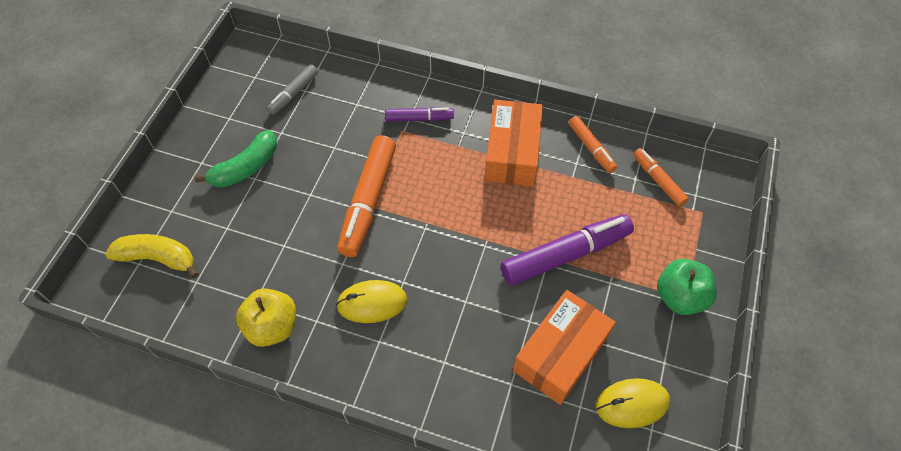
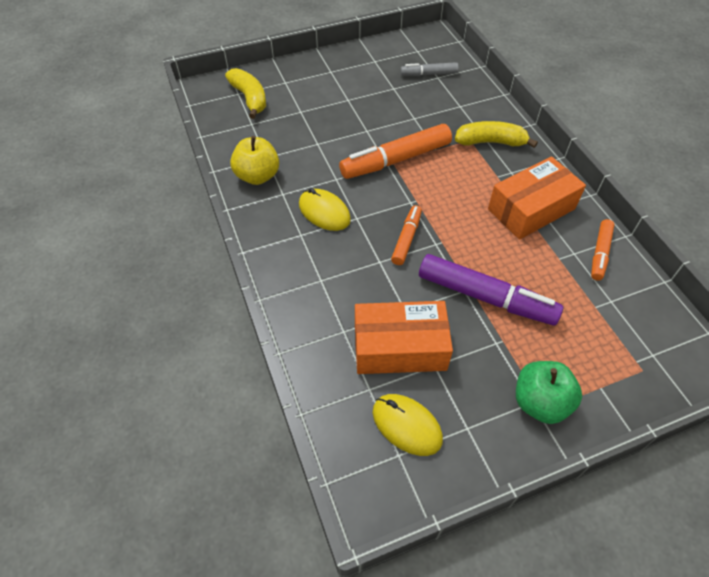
camera: 50 degrees right, 5 degrees down
green banana [195,130,277,187] -> none
purple marker [385,107,454,122] -> yellow banana [455,121,538,148]
orange marker [633,148,689,207] -> orange marker moved to [391,205,422,265]

